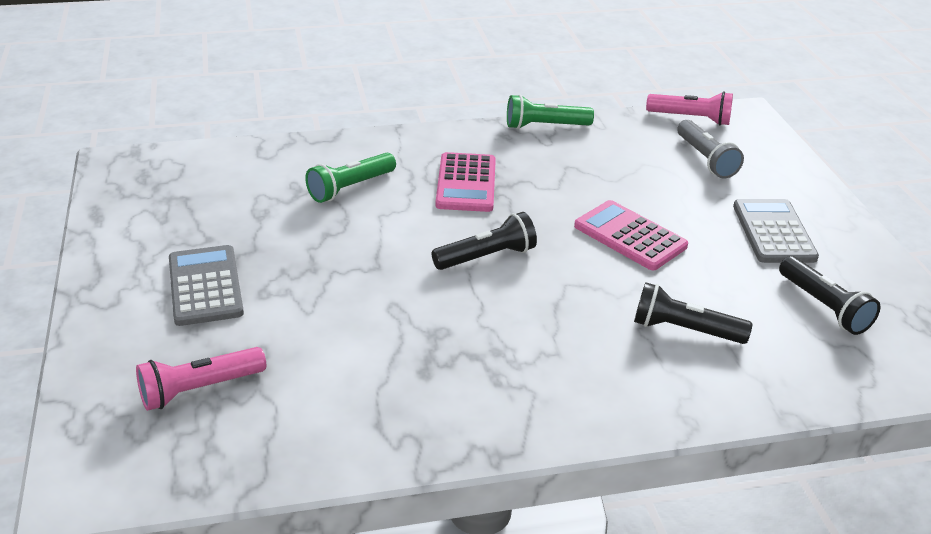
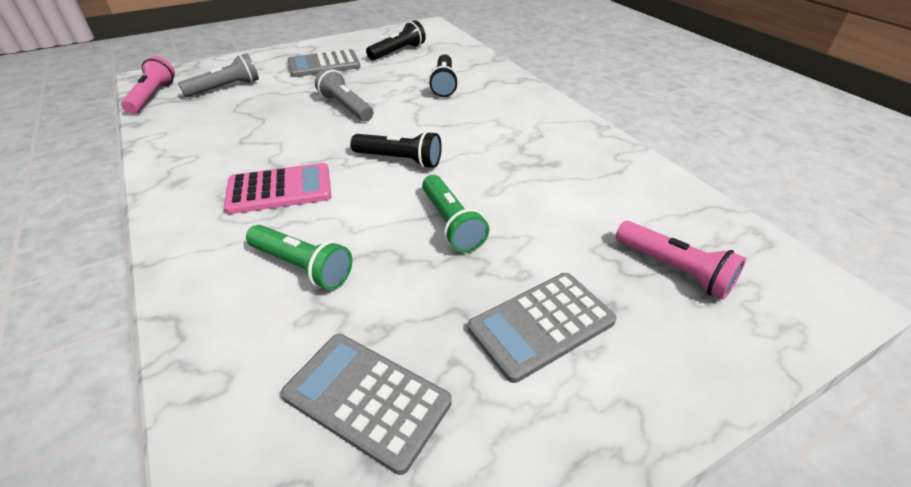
camera: 105 degrees left, 5 degrees up
black flashlight [432,212,537,270] -> black flashlight turned 150 degrees clockwise [350,131,441,168]
green flashlight [507,95,594,129] -> green flashlight moved to [422,175,489,253]
pink calculator [574,200,688,270] -> grey flashlight [315,68,373,121]
none -> grey calculator [281,334,452,475]

